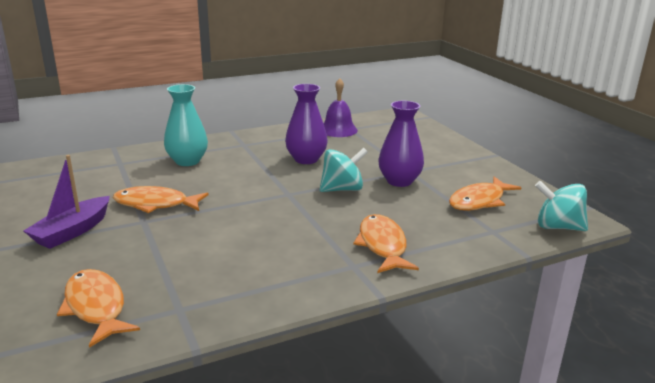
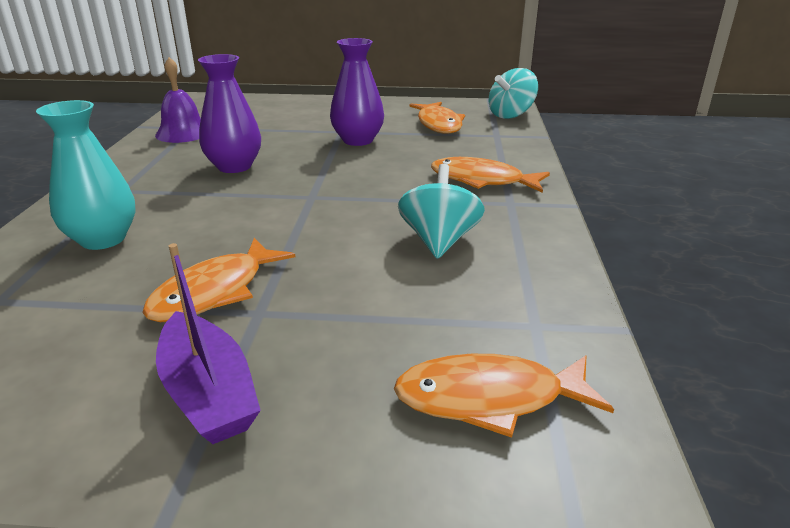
camera: 60 degrees left, 5 degrees up
turquoise spinning top [320,148,368,192] -> turquoise spinning top moved to [398,164,485,259]

